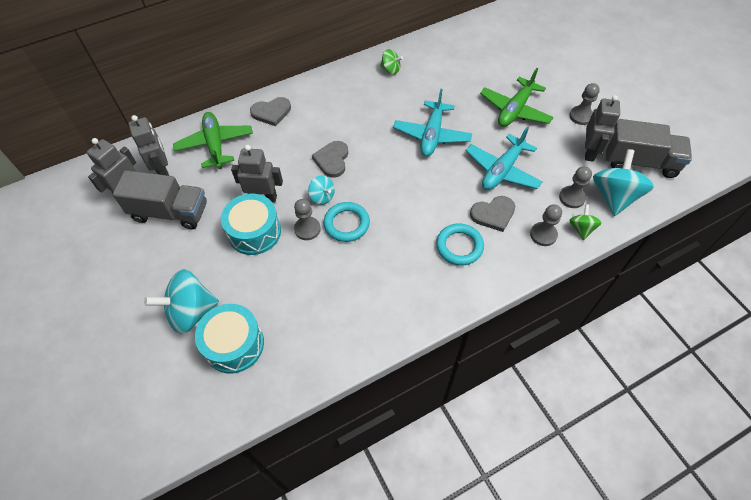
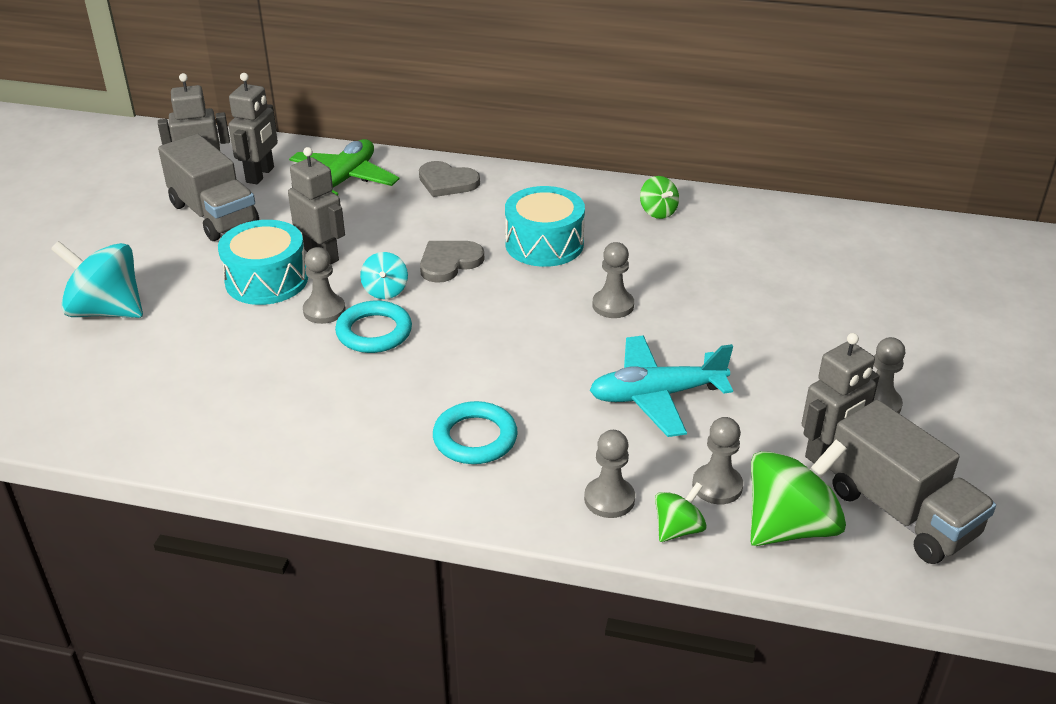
camera: 40 degrees right, 20 degrees down
turquoise drum [195,304,264,374] -> turquoise drum moved to [505,186,585,267]
turquoise plane [393,89,472,156] -> grey pawn [592,242,634,318]
grey heart [470,196,515,232] -> none
green plane [480,68,554,127] -> none
turquoise spinning top [593,149,654,216] -> green spinning top [750,440,847,546]

